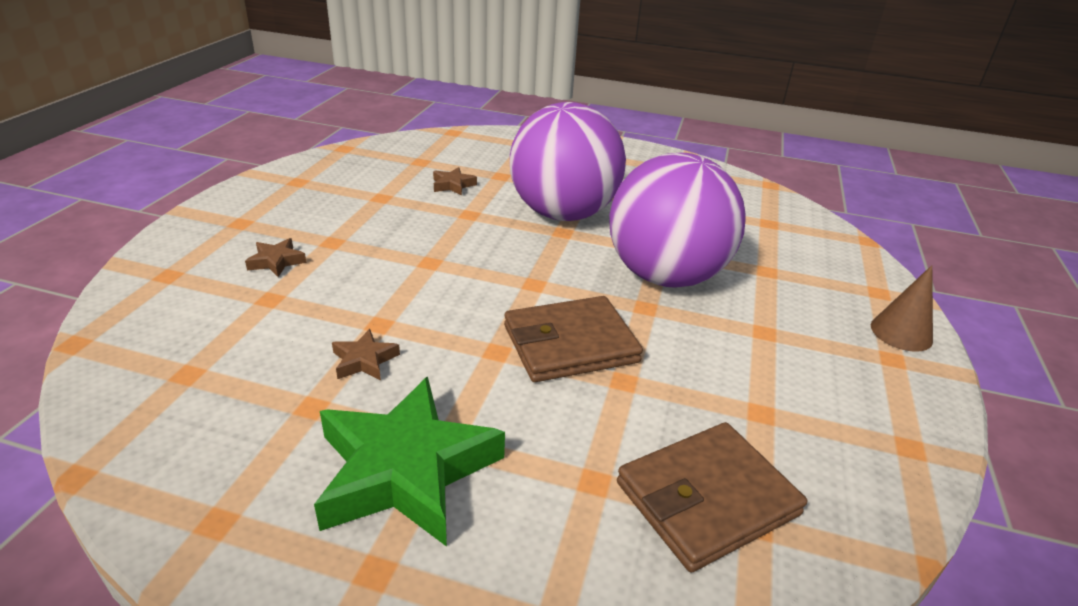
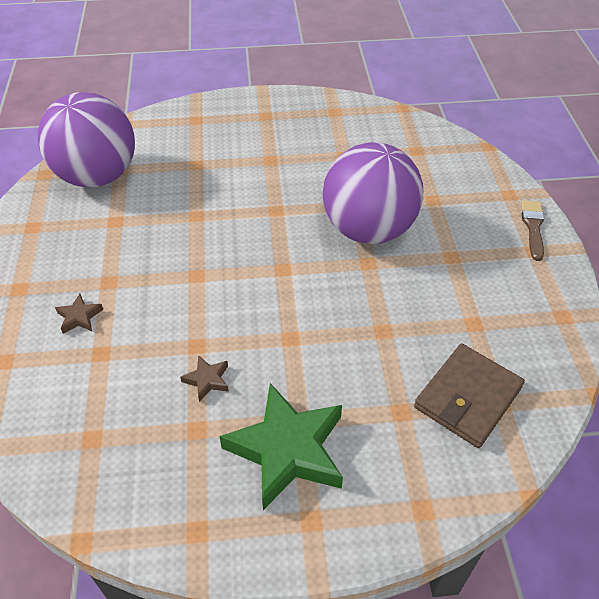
camera: 20 degrees left, 15 degrees up
brown star [433,167,477,196] -> none
brown wallet [504,296,643,382] -> none
purple ball [510,102,626,221] -> purple ball moved to [38,92,135,188]
brown cone [871,265,933,352] -> brown brush [521,200,544,261]

